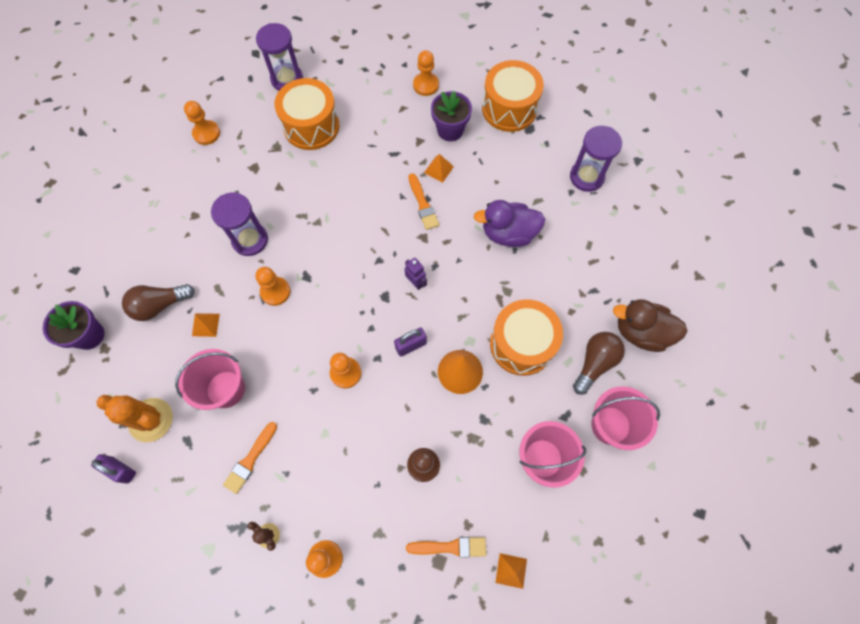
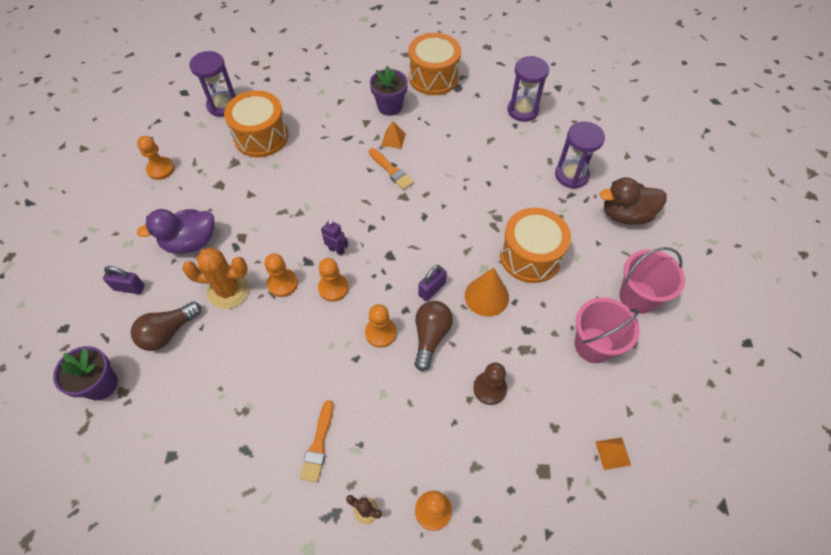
camera: 20 degrees left, 10 degrees down
purple padlock [91,454,136,484] -> purple padlock moved to [103,266,145,294]
orange cactus [97,395,173,442] -> orange cactus moved to [182,247,249,309]
pink bucket [175,349,245,410] -> none
orange pyramid [192,313,220,337] -> none
purple hourglass [211,193,268,256] -> purple hourglass moved to [555,121,605,189]
purple robot [404,258,427,290] -> purple robot moved to [321,220,348,256]
orange brush [406,537,486,558] -> none
orange pawn [413,50,439,96] -> orange pawn moved to [318,258,349,302]
purple duck [474,200,545,247] -> purple duck moved to [137,209,214,254]
brown light bulb [573,332,625,395] -> brown light bulb moved to [414,301,453,371]

